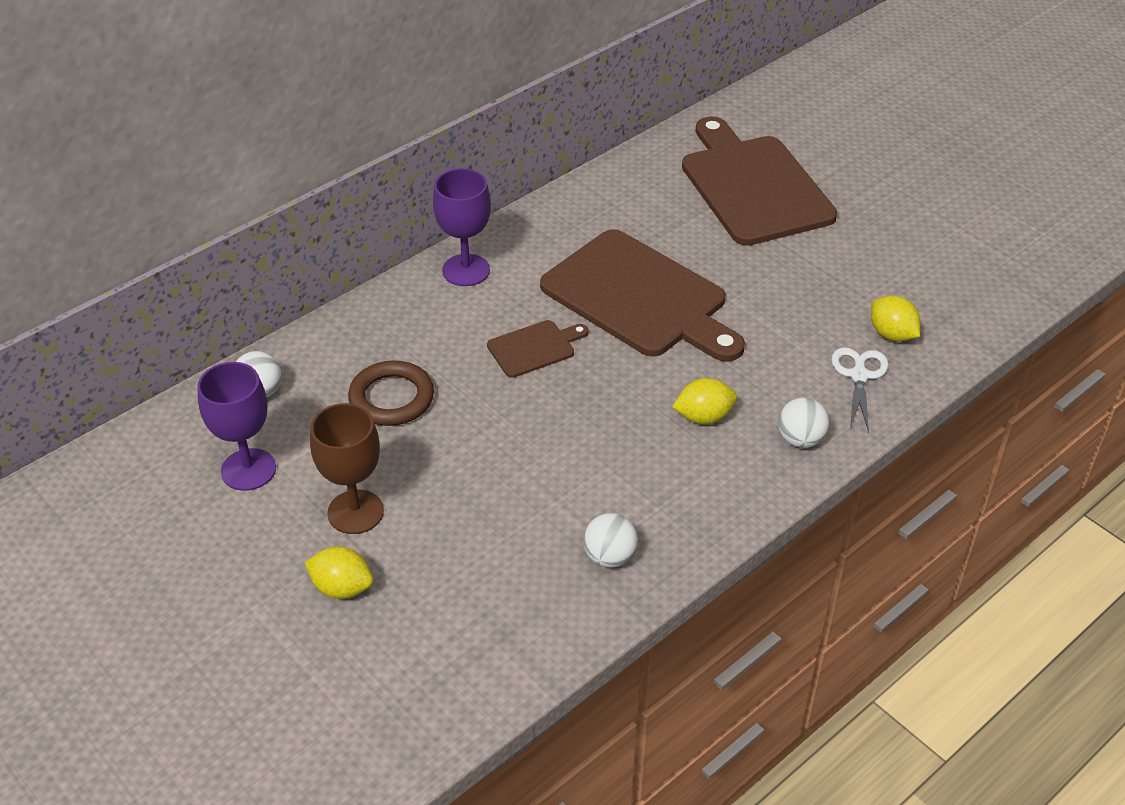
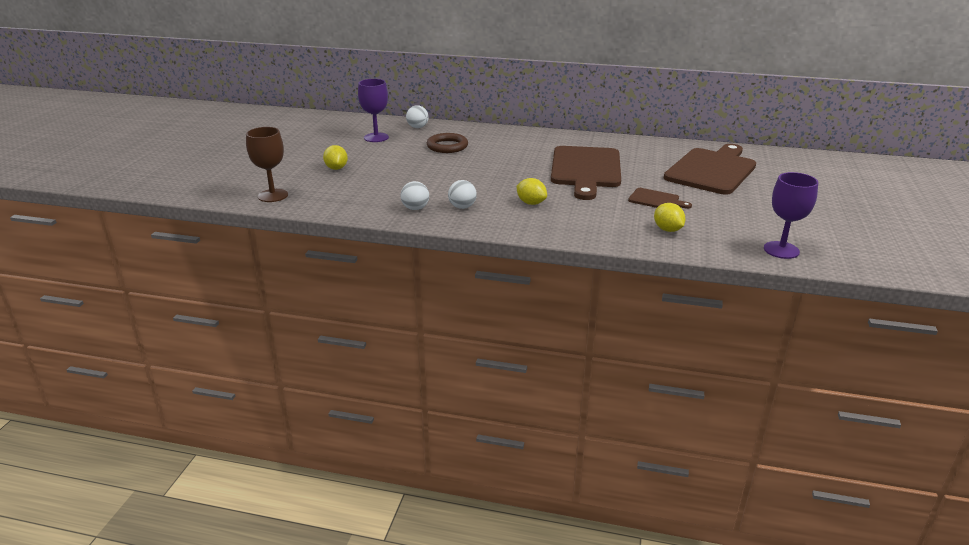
camera: 55 degrees right, 15 degrees down
brown goblet [310,403,384,534] -> brown goblet moved to [246,127,288,202]
purple goblet [433,168,491,286] -> purple goblet moved to [764,172,818,259]
brown cutting board [487,320,589,378] -> brown cutting board moved to [628,188,692,209]
white ball [778,397,829,448] -> white ball moved to [448,180,477,209]
white scissors [831,347,889,433] -> none
yellow lemon [871,295,920,342] -> yellow lemon turned 45 degrees counterclockwise [654,203,686,232]

